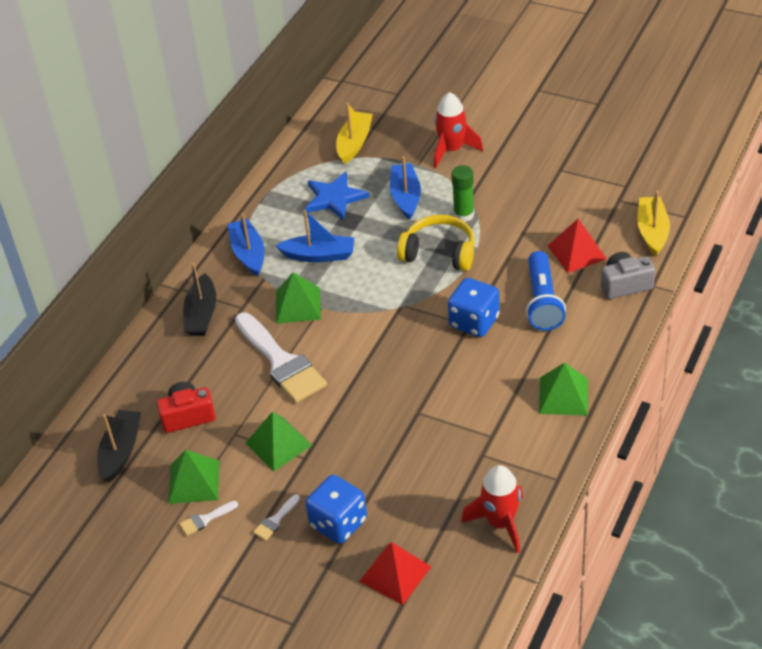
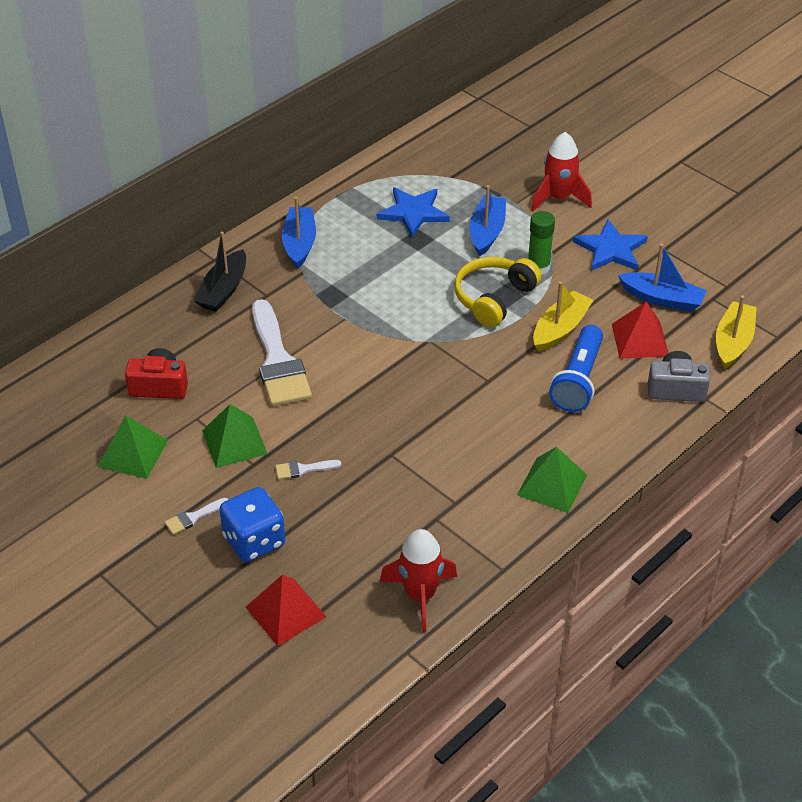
camera: 15 degrees right, 0 degrees up
black boat [97,410,141,483] -> none
white brush [179,501,238,536] -> white brush moved to [275,460,341,480]
blue boat [276,210,354,262] -> blue boat moved to [618,244,707,312]
green pyramid [276,272,321,323] -> none
yellow boat [336,103,373,164] -> yellow boat moved to [533,282,594,352]
yellow headphones [397,215,475,271] -> yellow headphones turned 90 degrees counterclockwise [454,257,542,327]
blue dice [448,278,500,337] -> none
none -> blue star [573,219,648,271]

